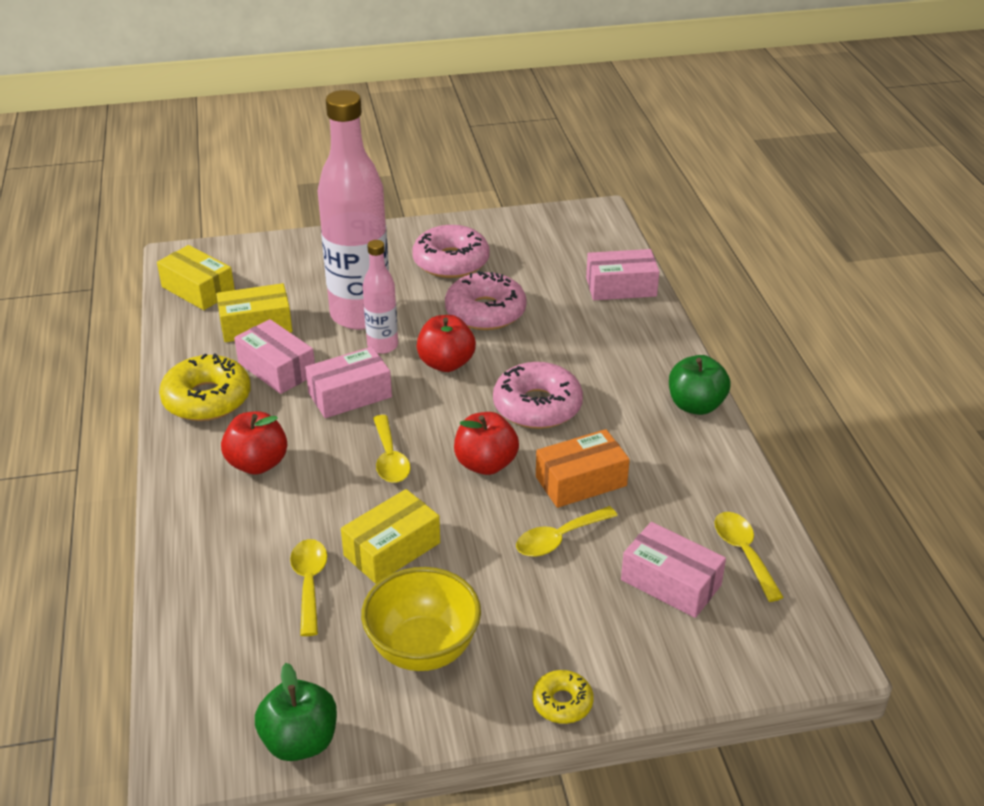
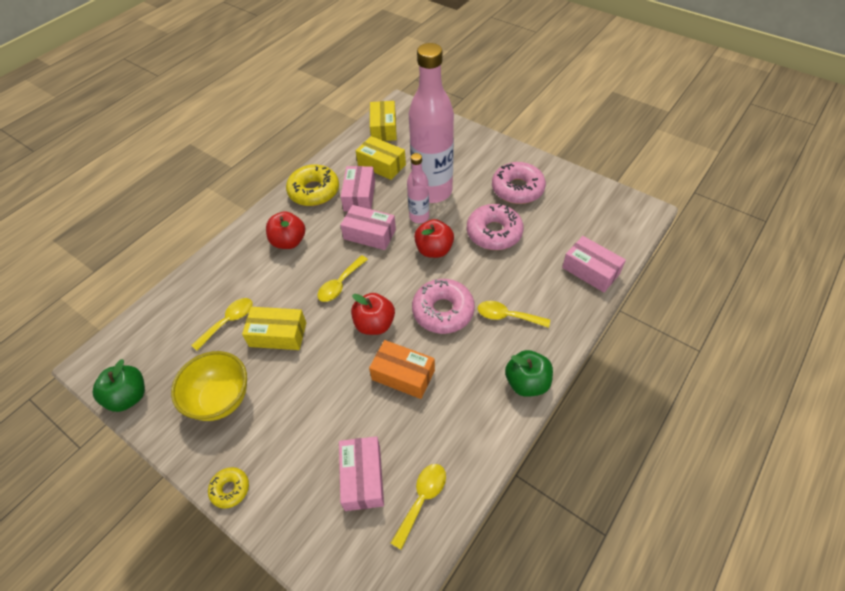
camera: 50 degrees right, 15 degrees up
yellow spoon [516,506,618,557] -> yellow spoon moved to [478,301,550,328]

